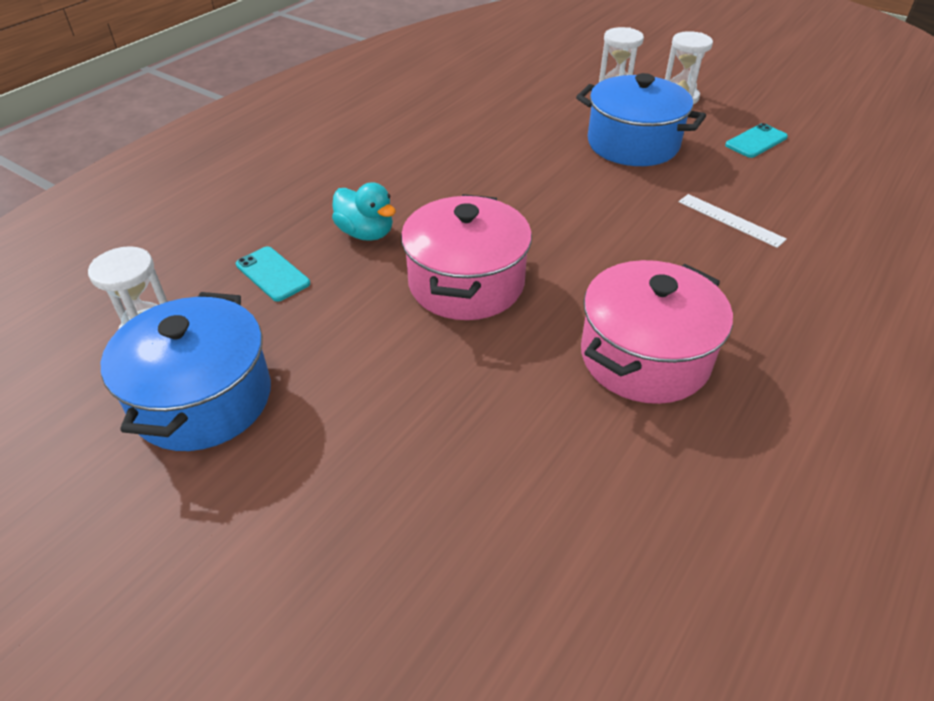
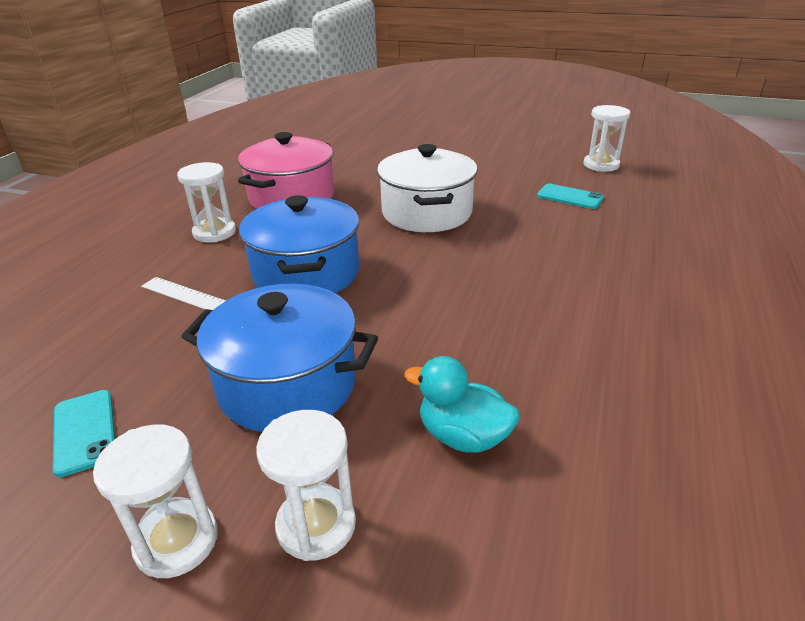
camera: 165 degrees right, 10 degrees down
blue pot [101,292,271,451] -> blue pot moved to [239,195,359,293]
turquoise duck [332,182,396,241] -> turquoise duck moved to [404,356,520,453]
pink pot [401,194,532,320] -> white pot [377,144,478,232]
turquoise phone [725,123,788,158] -> turquoise phone turned 60 degrees counterclockwise [53,390,115,477]
none -> white hourglass [177,162,236,242]

